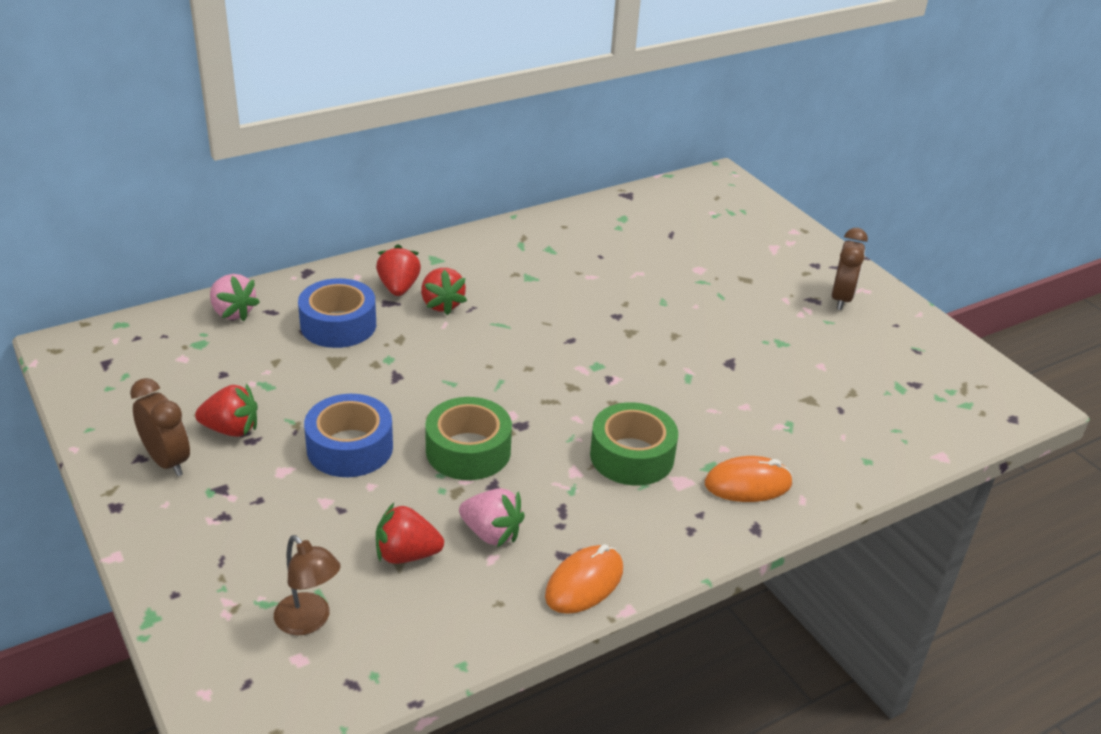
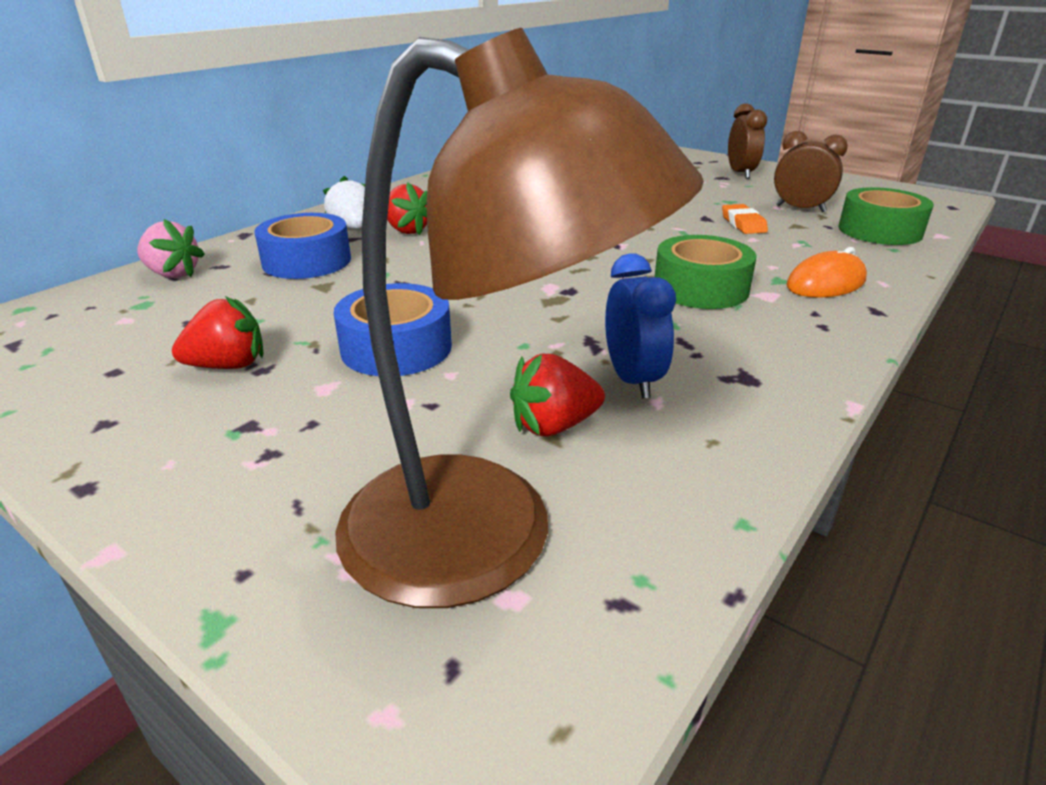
camera: 20 degrees left, 5 degrees down
brown clock [130,378,190,477] -> brown clock moved to [774,131,848,212]
brown lamp [274,535,341,635] -> brown lamp [335,28,704,608], size x2.38
red strawberry [376,245,421,296] -> white strawberry [323,176,365,229]
green tape [425,397,512,480] -> green tape moved to [839,187,934,245]
pink strawberry [459,488,525,547] -> blue clock [605,254,676,399]
orange mouse [545,544,623,614] -> none
none -> orange eraser [722,204,768,234]

